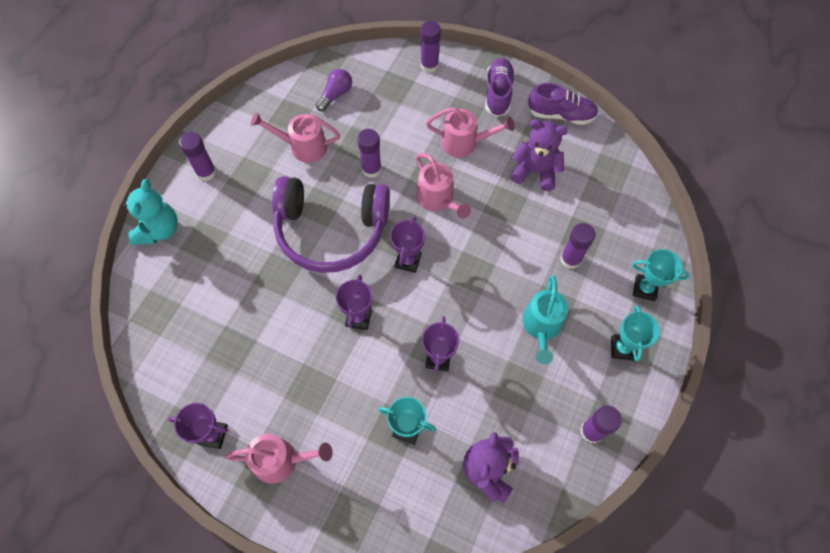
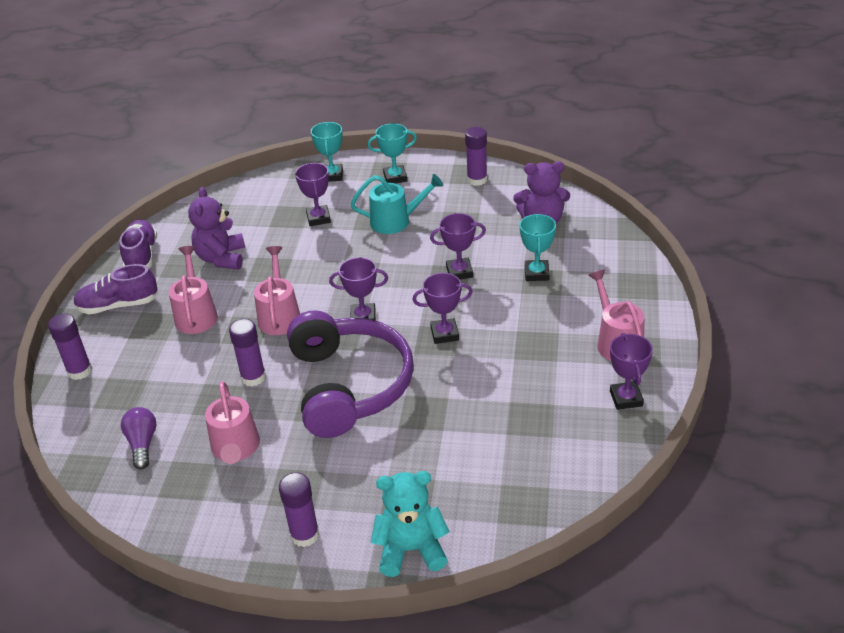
camera: 105 degrees left, 25 degrees down
purple light bulb [316,69,352,111] -> purple light bulb turned 60 degrees clockwise [121,407,157,470]
pink watering can [416,153,471,219] -> pink watering can turned 45 degrees counterclockwise [254,246,300,335]
purple glue stick [560,223,596,269] -> purple trophy [295,163,331,226]

